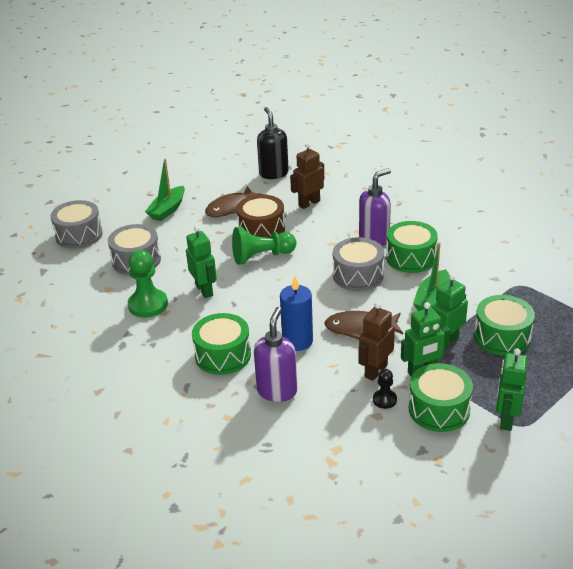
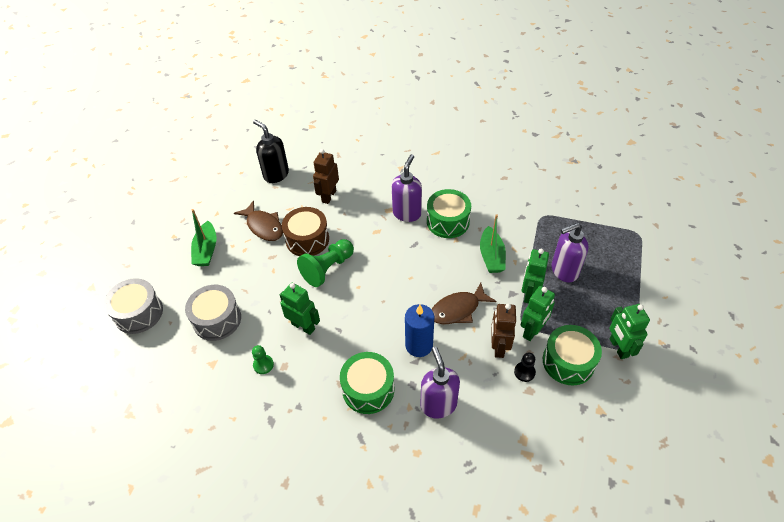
camera: 30 degrees left, 15 degrees up
green pawn [128,250,168,318] -> green pawn [252,345,274,374], size x0.53
brown fish [205,186,264,217] -> brown fish turned 60 degrees counterclockwise [234,201,283,241]
grey drum [333,237,384,291] -> none
green drum [474,295,535,356] -> purple soap dispenser [551,223,588,282]

